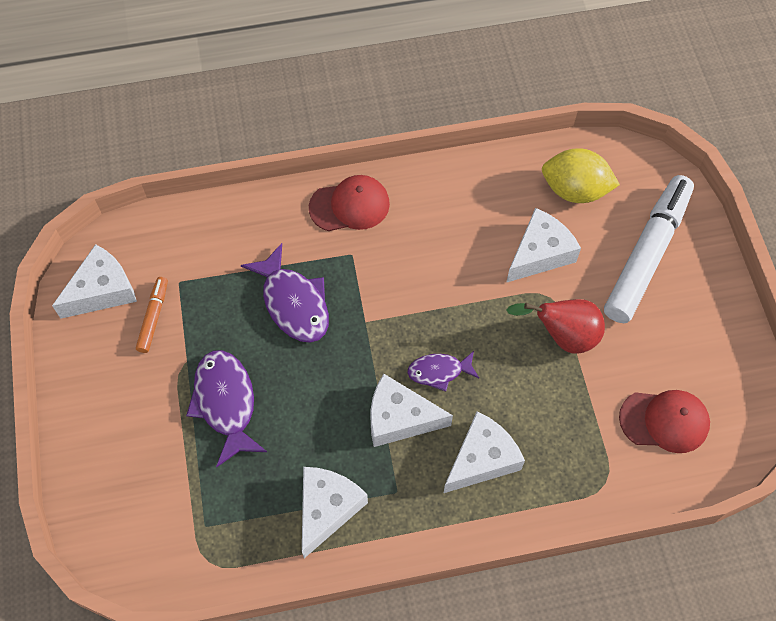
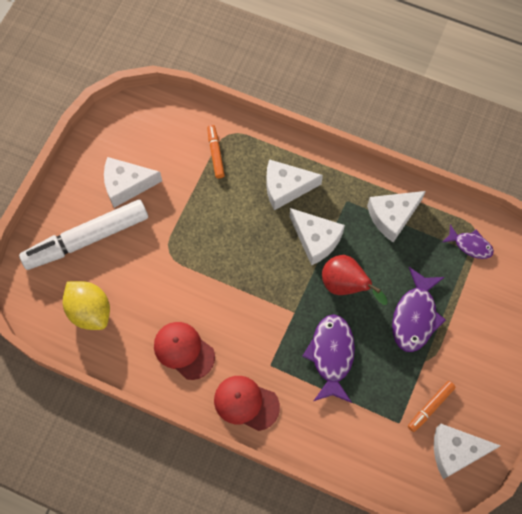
camera: 145 degrees left, 5 degrees up
purple fish [407,351,479,392] -> purple fish moved to [442,225,494,259]
white cheese [506,208,581,283] -> white cheese moved to [104,157,162,208]
red pear [506,299,605,354] -> red pear moved to [322,255,388,305]
red cap [619,390,710,453] -> red cap moved to [154,322,215,380]
none -> orange marker [207,125,225,179]

